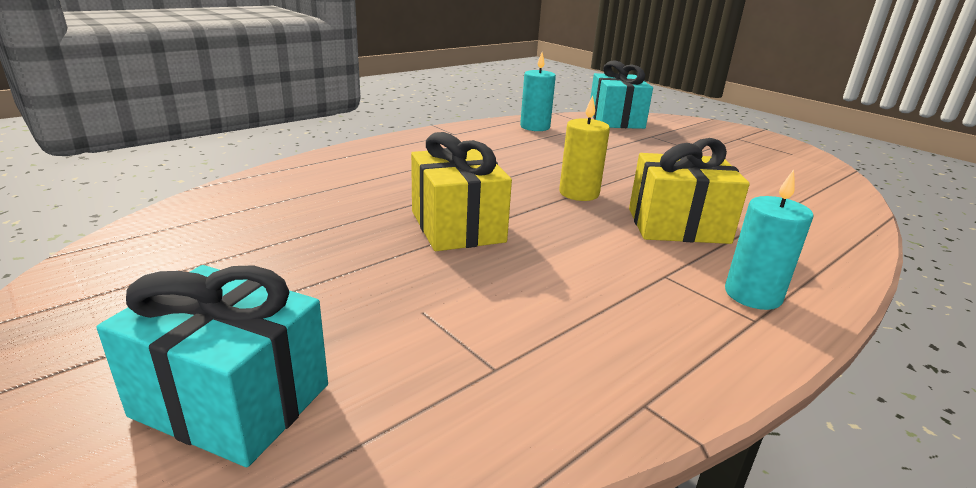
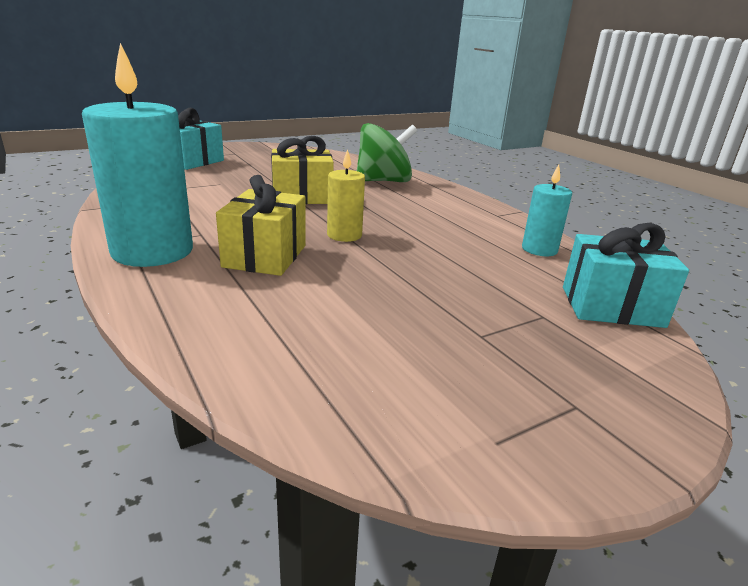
camera: 100 degrees right, 0 degrees up
turquoise candle [725,170,814,310] -> turquoise candle [82,43,193,267], size x1.96
none -> green spinning top [357,123,417,182]

